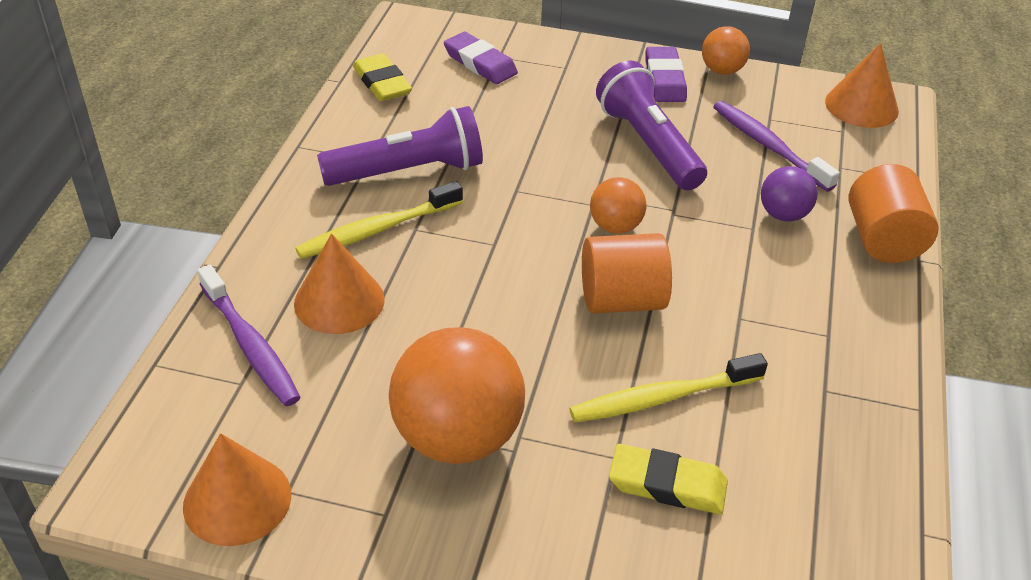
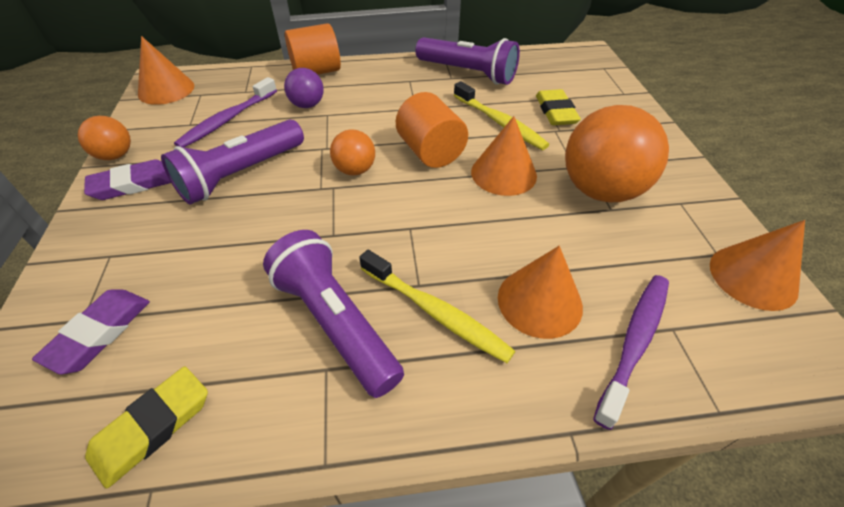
camera: 110 degrees left, 5 degrees up
none -> purple flashlight [415,37,520,85]
none -> orange cone [471,116,537,196]

